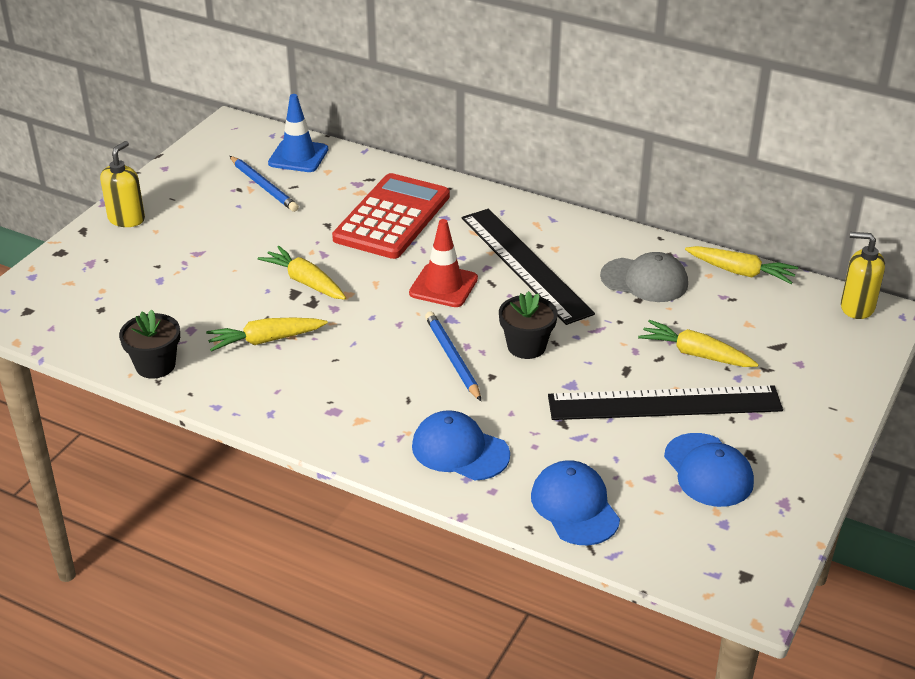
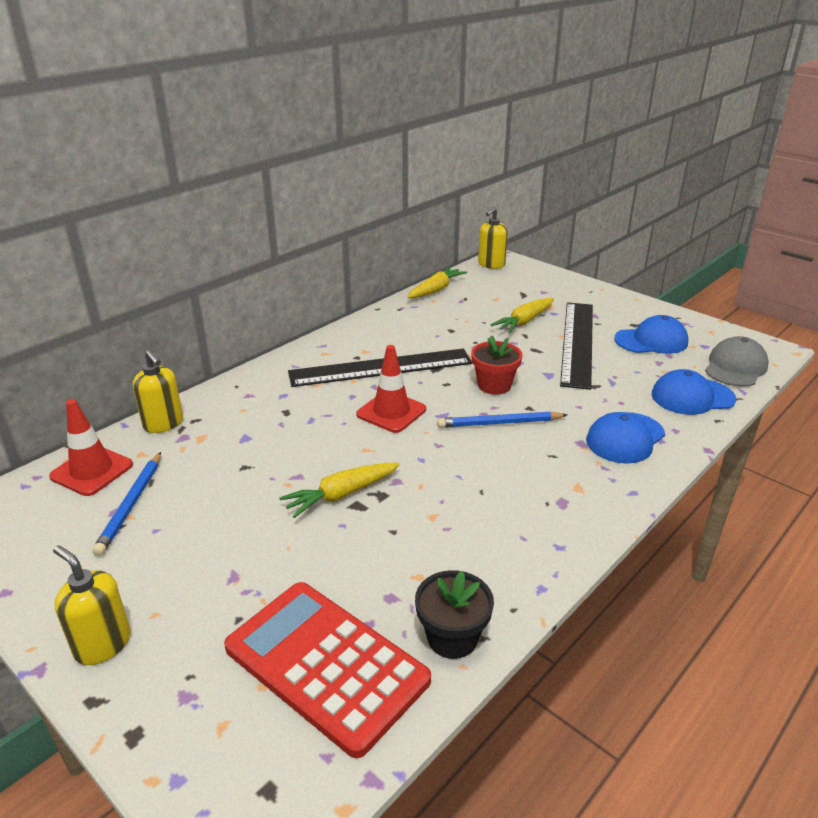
camera: 75 degrees left, 5 degrees down
yellow carrot [206,317,328,352] -> none
blue pencil [230,156,299,212] -> blue pencil turned 120 degrees clockwise [92,452,161,556]
blue traffic cone [268,94,328,172] -> red traffic cone [49,399,133,496]
red calculator [332,173,450,259] -> red calculator moved to [224,582,431,758]
black flower pot [499,291,558,359] -> red flower pot [471,335,523,395]
grey cap [600,252,688,302] -> grey cap moved to [705,336,769,387]
none -> yellow soap dispenser [133,350,183,433]

